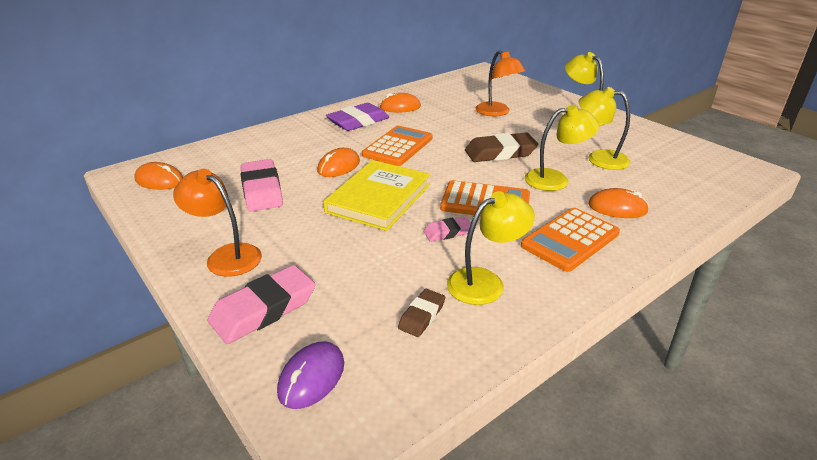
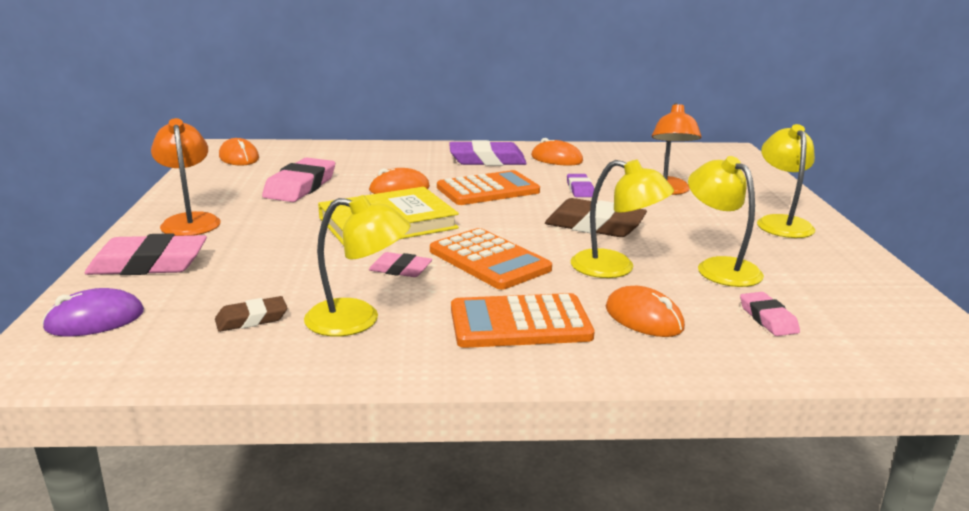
camera: 35 degrees right, 10 degrees down
none -> purple eraser [567,174,594,197]
none -> pink eraser [740,292,800,336]

